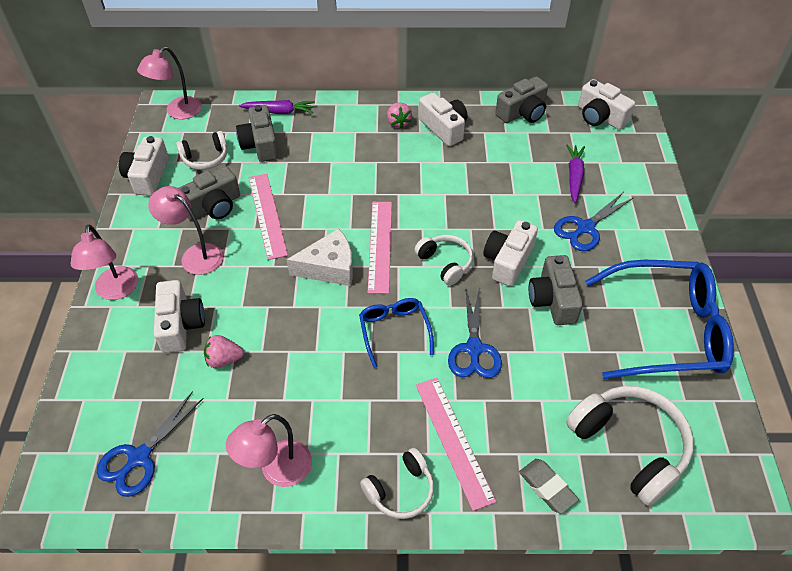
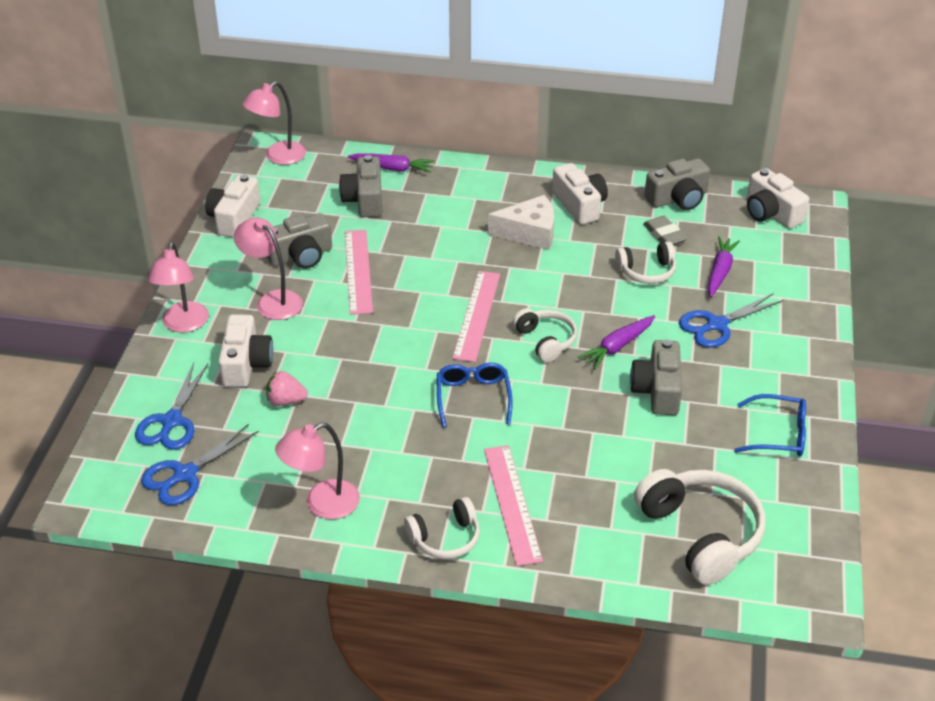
camera: 10 degrees right, 10 degrees down
white headphones [176,131,227,170] -> white headphones moved to [615,242,676,284]
white cheese [286,228,353,286] -> white cheese moved to [488,195,554,250]
pink strawberry [387,103,412,129] -> none
blue scissors [448,289,502,378] -> blue scissors moved to [135,363,208,450]
white camera [483,220,538,286] -> purple carrot [578,315,655,369]
grey eraser [519,459,579,514] -> grey eraser moved to [643,216,687,245]
blue glasses [585,260,734,379] -> blue glasses [734,394,806,456], size x0.51

